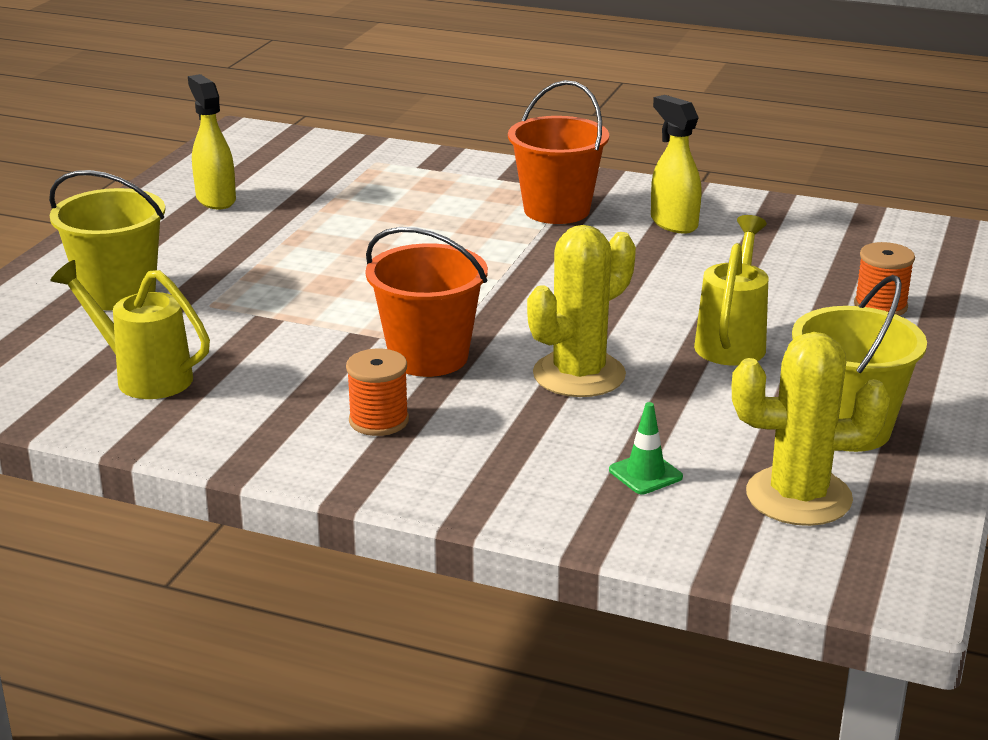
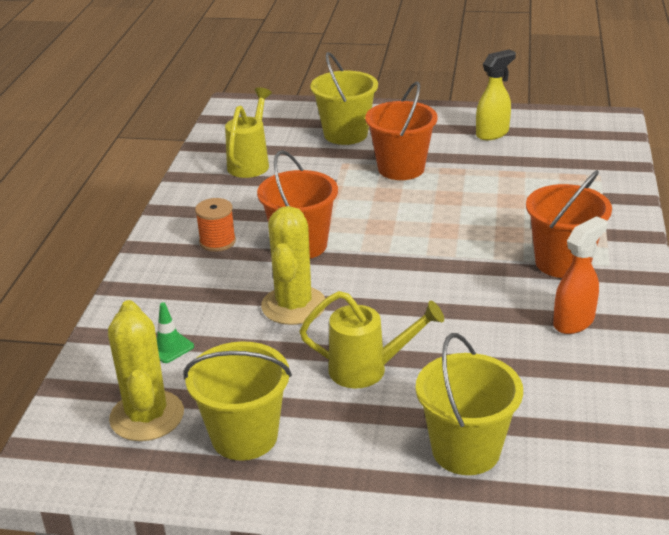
camera: 80 degrees right, 5 degrees up
yellow cactus [527,225,636,397] -> yellow cactus turned 60 degrees clockwise [261,206,325,325]
yellow spray bottle [651,95,702,234] -> orange spray bottle [553,216,608,334]
orange spool [854,242,915,316] -> yellow bucket [416,333,523,475]
none -> orange bucket [365,81,438,180]

